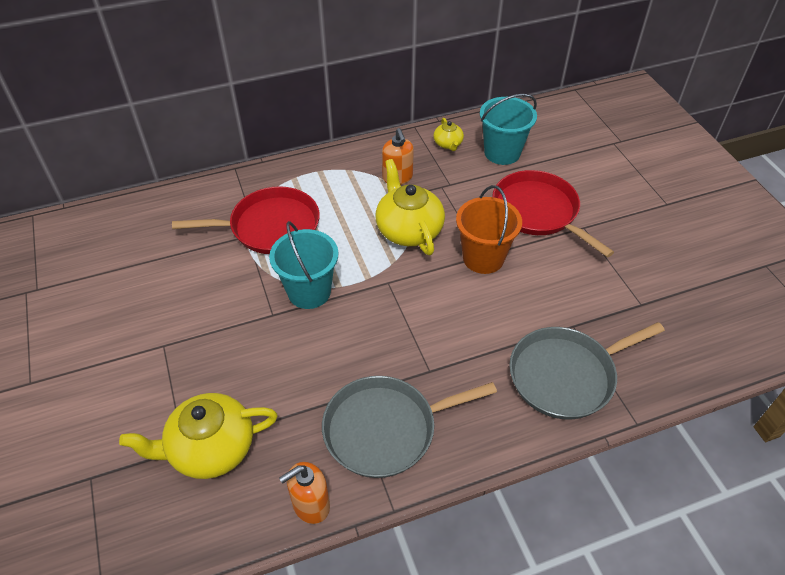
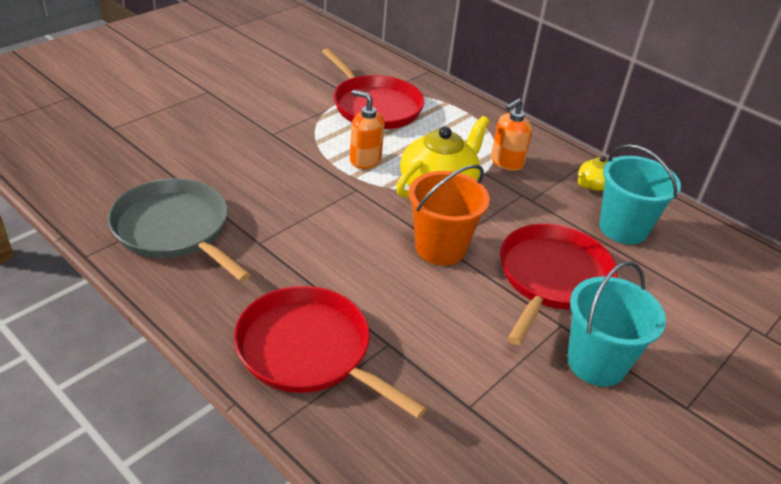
camera: 60 degrees right, 10 degrees down
yellow teapot [119,393,278,479] -> none
turquoise bucket [269,221,338,309] -> turquoise bucket moved to [567,261,666,386]
orange soap dispenser [279,462,330,524] -> orange soap dispenser moved to [350,90,385,169]
grey pan [509,322,665,419] -> red pan [234,286,427,419]

